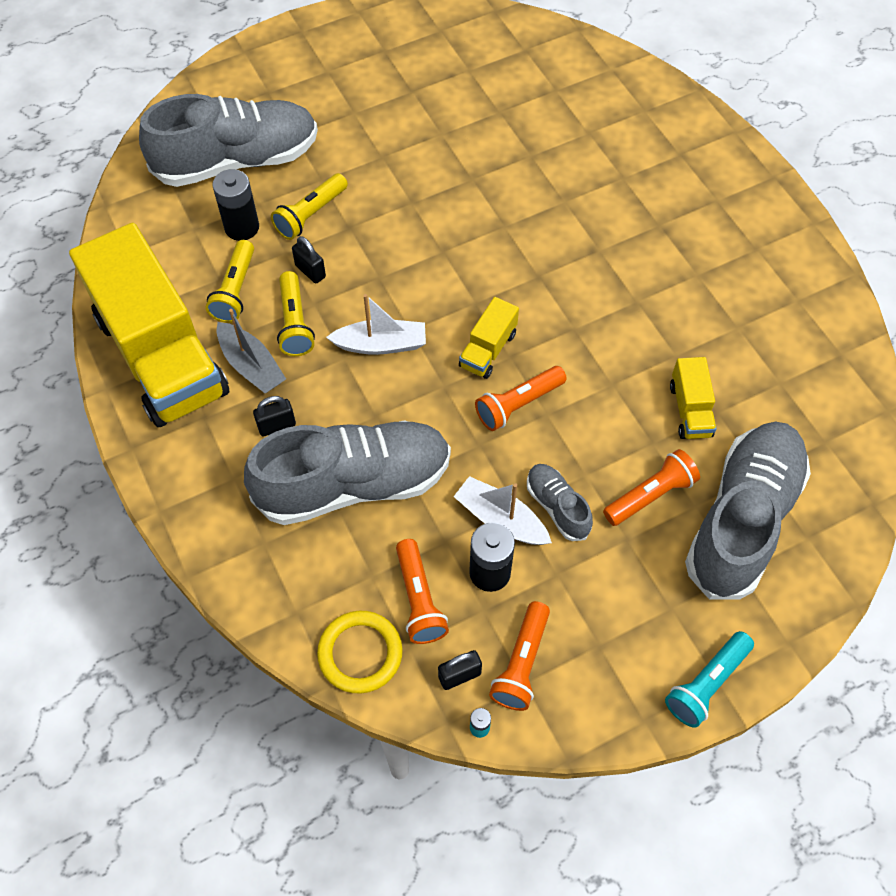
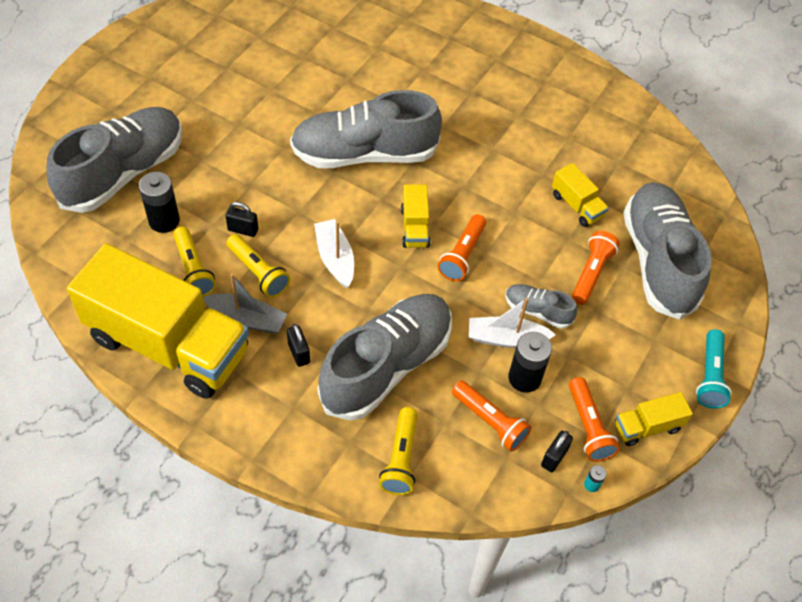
camera: 35 degrees left, 5 degrees down
black padlock [253,396,296,436] -> black padlock turned 60 degrees counterclockwise [287,324,310,367]
yellow flashlight [271,173,348,240] -> yellow flashlight moved to [379,407,418,495]
yellow ring [317,611,403,694] -> none
white boat [326,294,426,355] -> white boat turned 75 degrees counterclockwise [314,219,354,288]
none -> grey shoe [290,90,442,168]
none -> yellow truck [615,392,693,446]

